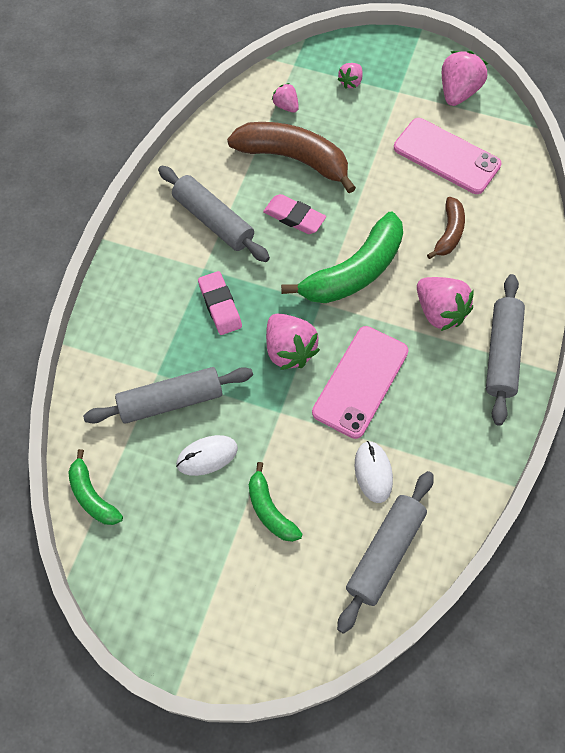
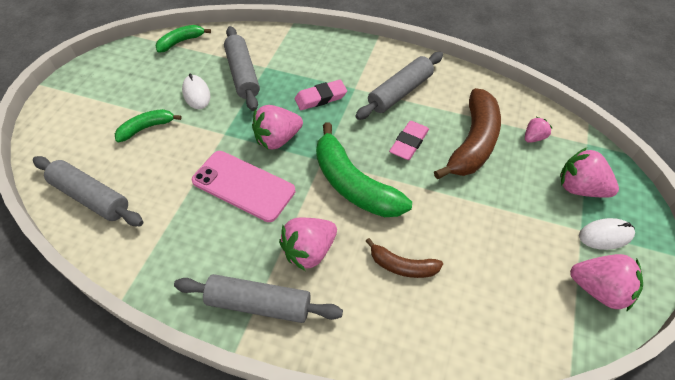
camera: 90 degrees right, 10 degrees down
pink strawberry [337,63,363,89] -> pink strawberry [560,148,619,198], size x1.82
white mouse [355,441,393,503] -> white mouse moved to [579,218,635,250]
pink phone [394,118,502,194] -> none

